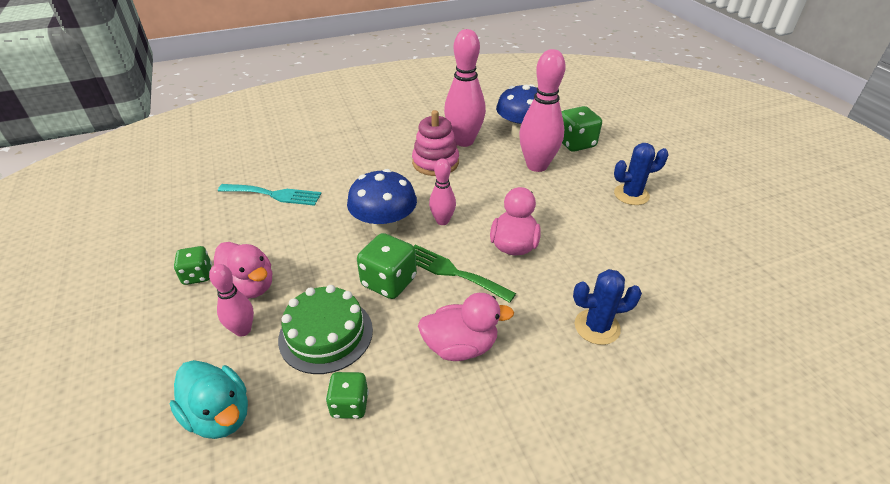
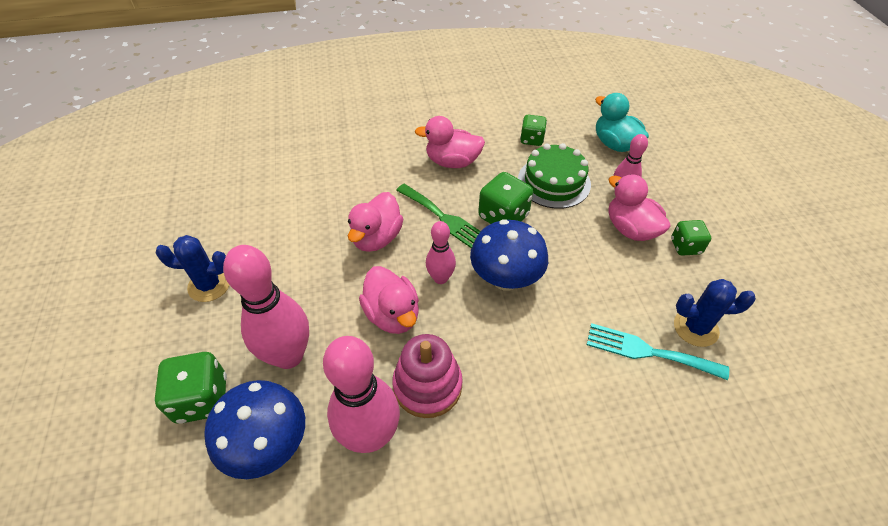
camera: 170 degrees left, 10 degrees up
blue cactus [573,269,642,345] -> blue cactus moved to [674,279,756,347]
none -> pink duck [359,266,419,334]

